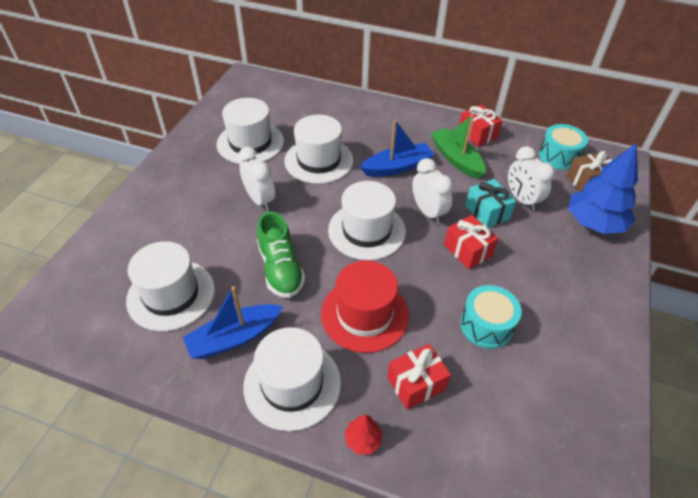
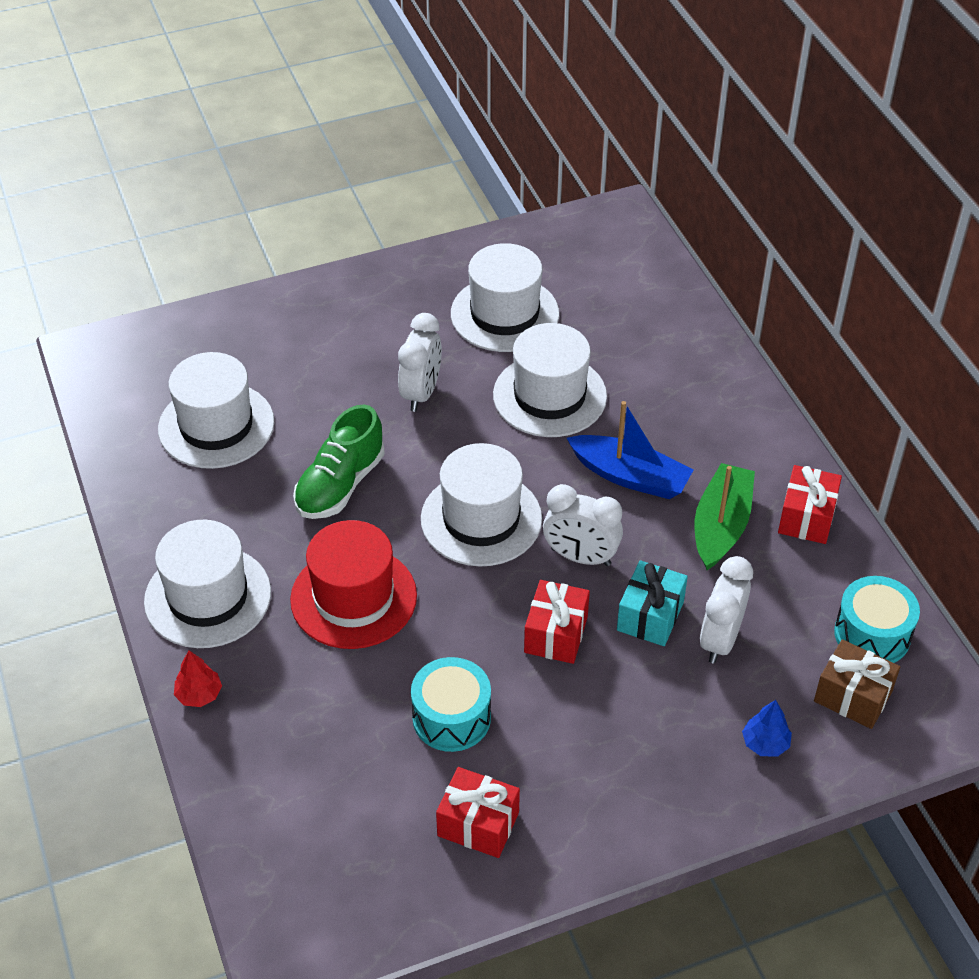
camera: 50 degrees right, 0 degrees up
blue boat [183,286,283,359] -> none
red gift [387,344,451,410] -> red gift moved to [436,767,520,858]
white clock [412,158,453,224] -> white clock turned 90 degrees clockwise [543,484,623,566]
blue tree [568,143,638,234] -> blue tree [742,700,792,757], size x0.44

